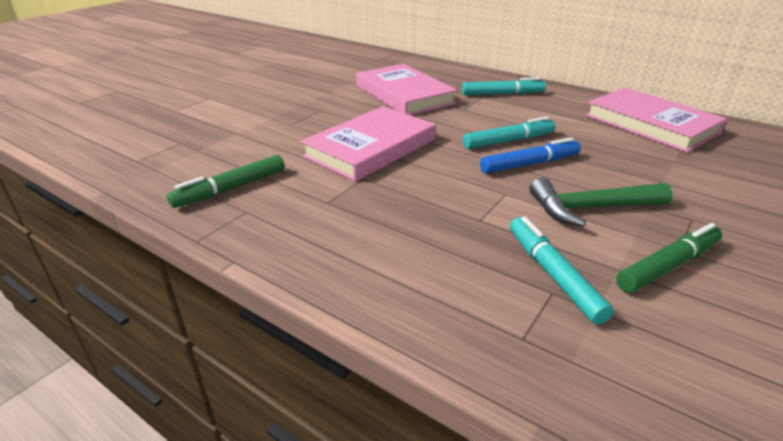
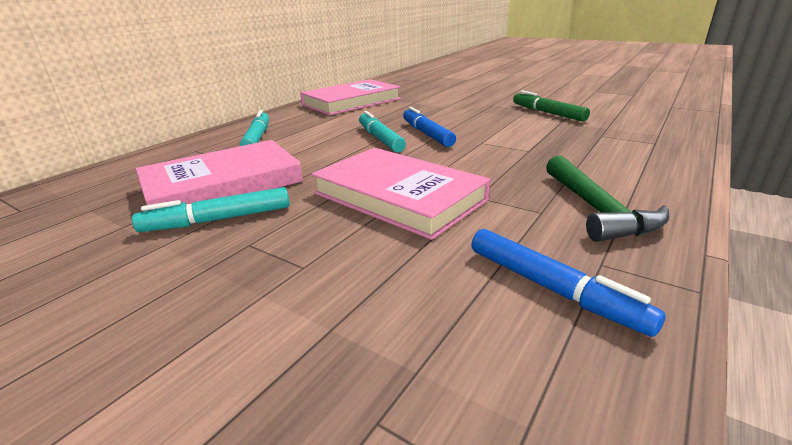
camera: 90 degrees left, 5 degrees down
green marker [167,155,285,208] -> blue marker [471,229,666,337]
turquoise marker [510,217,614,325] -> turquoise marker moved to [132,187,290,232]
green hammer [530,177,672,227] -> green hammer moved to [546,155,669,242]

